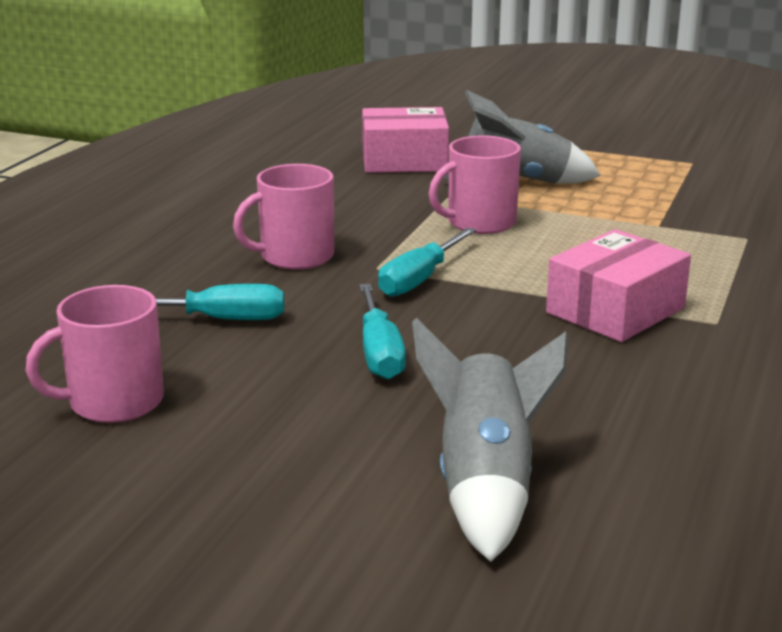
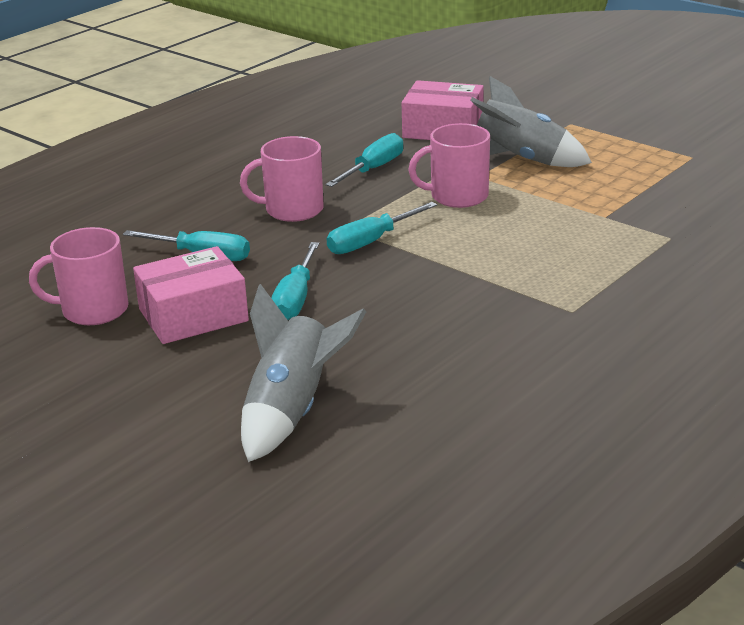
camera: 20 degrees right, 5 degrees up
pink box [546,229,691,342] -> pink box moved to [133,246,249,344]
none -> turquoise screwdriver [325,133,403,187]

